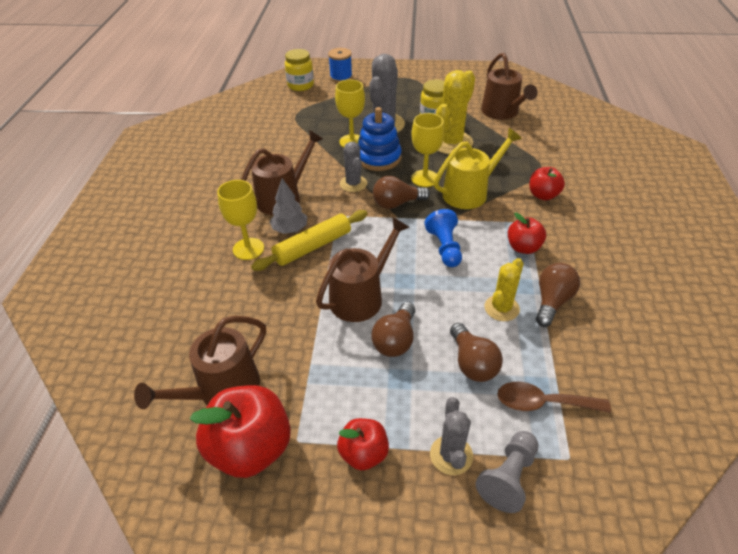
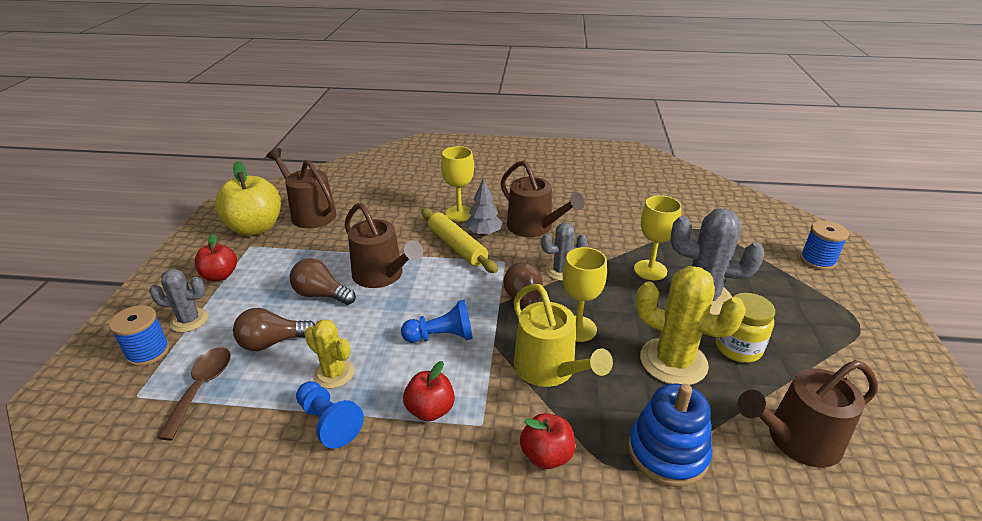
camera: 90 degrees right, 10 degrees down
red apple [190,385,291,478] -> yellow apple [215,161,281,236]
yellow jar [285,49,314,91] -> none
blue stacking toy [358,107,402,171] -> blue stacking toy moved to [628,383,712,487]
grey pawn [476,431,539,513] -> blue spool [109,305,170,366]
brown light bulb [536,263,580,327] -> blue pawn [296,381,364,448]

